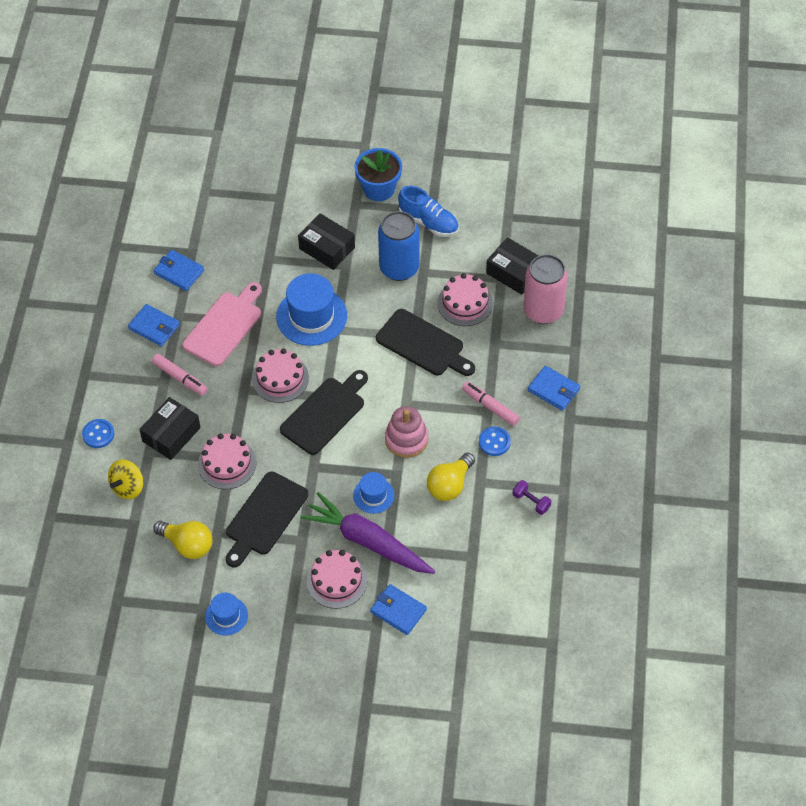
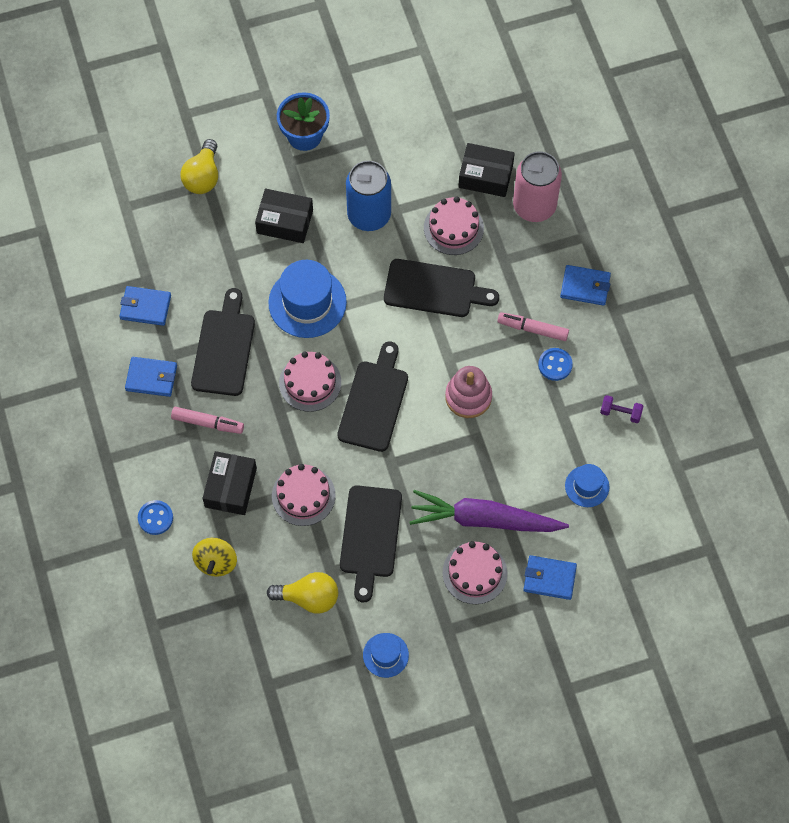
camera: 25 degrees left, 10 degrees up
pink cutting board [182,282,262,366] -> black cutting board [191,288,255,396]
blue hat [353,472,394,514] -> blue hat moved to [565,464,609,507]
blue shoe [398,186,459,237] -> none
yellow light bulb [427,453,475,501] -> yellow light bulb moved to [180,139,218,194]

